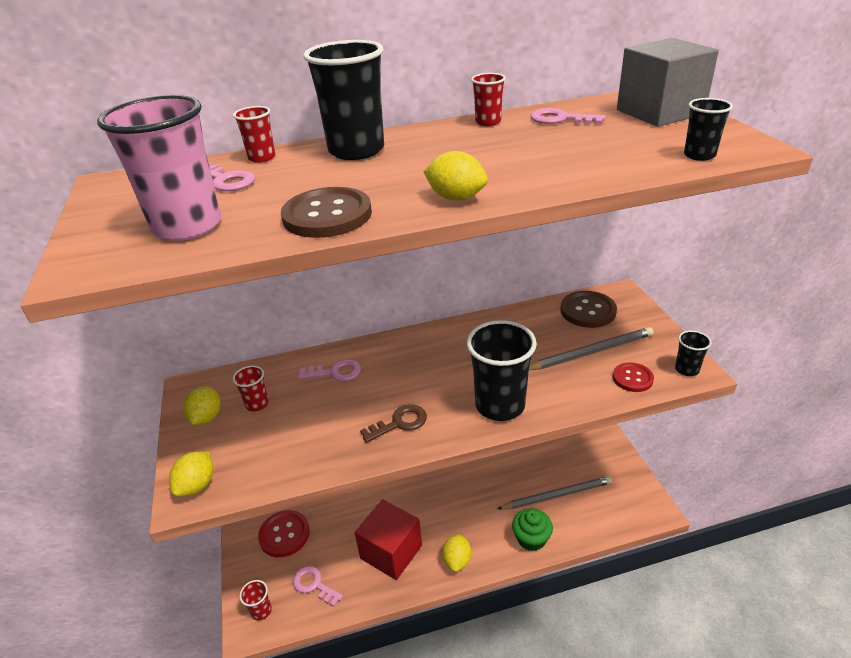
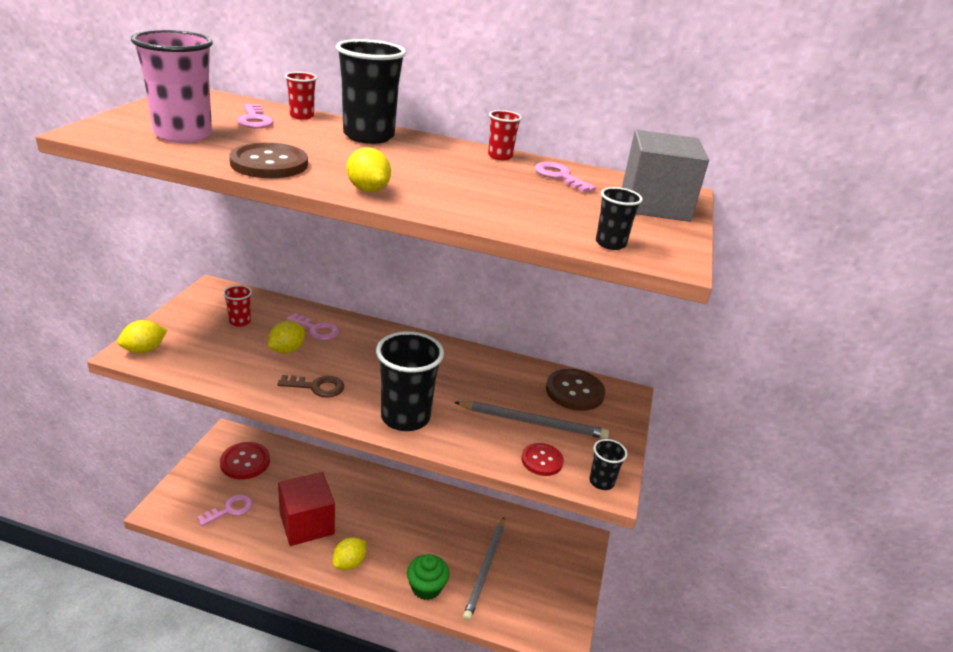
camera: 25 degrees right, 5 degrees down
yellow lemon [183,386,220,425] -> yellow lemon moved to [268,321,305,353]
red cup [240,580,272,621] -> none
pink key [293,566,343,607] -> pink key turned 75 degrees clockwise [197,495,253,526]
grey pencil [497,476,612,509] -> grey pencil turned 90 degrees clockwise [463,517,505,621]

